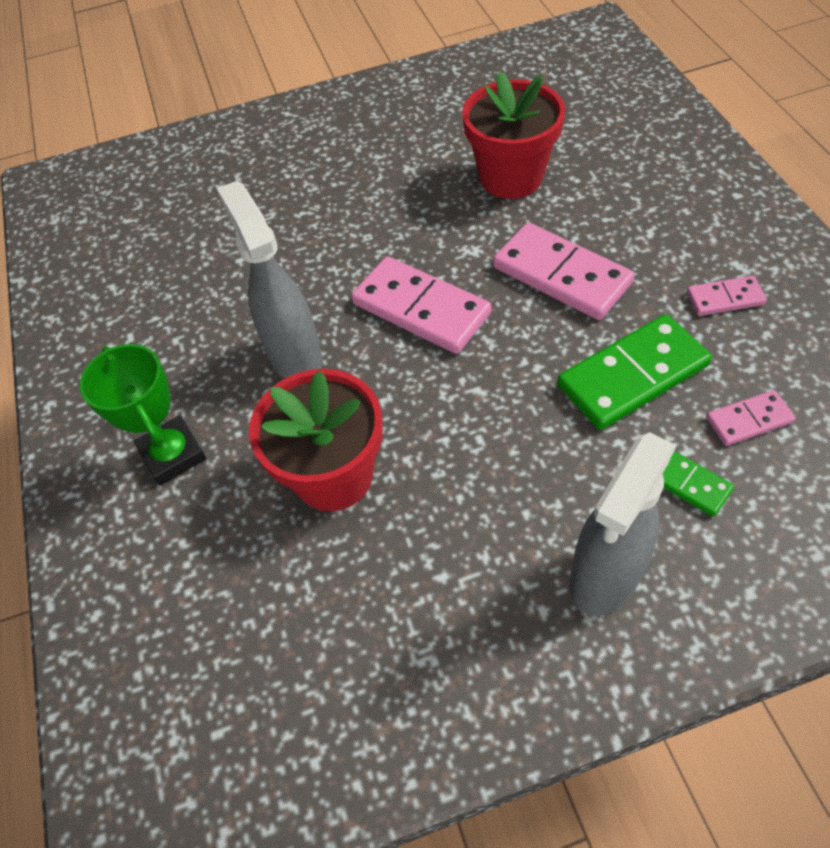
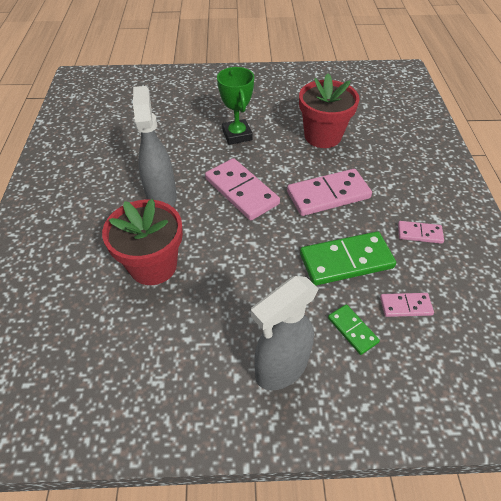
camera: 10 degrees right, 5 degrees down
green trophy [80,344,206,485] -> green trophy moved to [217,67,254,145]
pink domino [493,223,634,320] -> pink domino turned 75 degrees counterclockwise [287,169,372,216]

